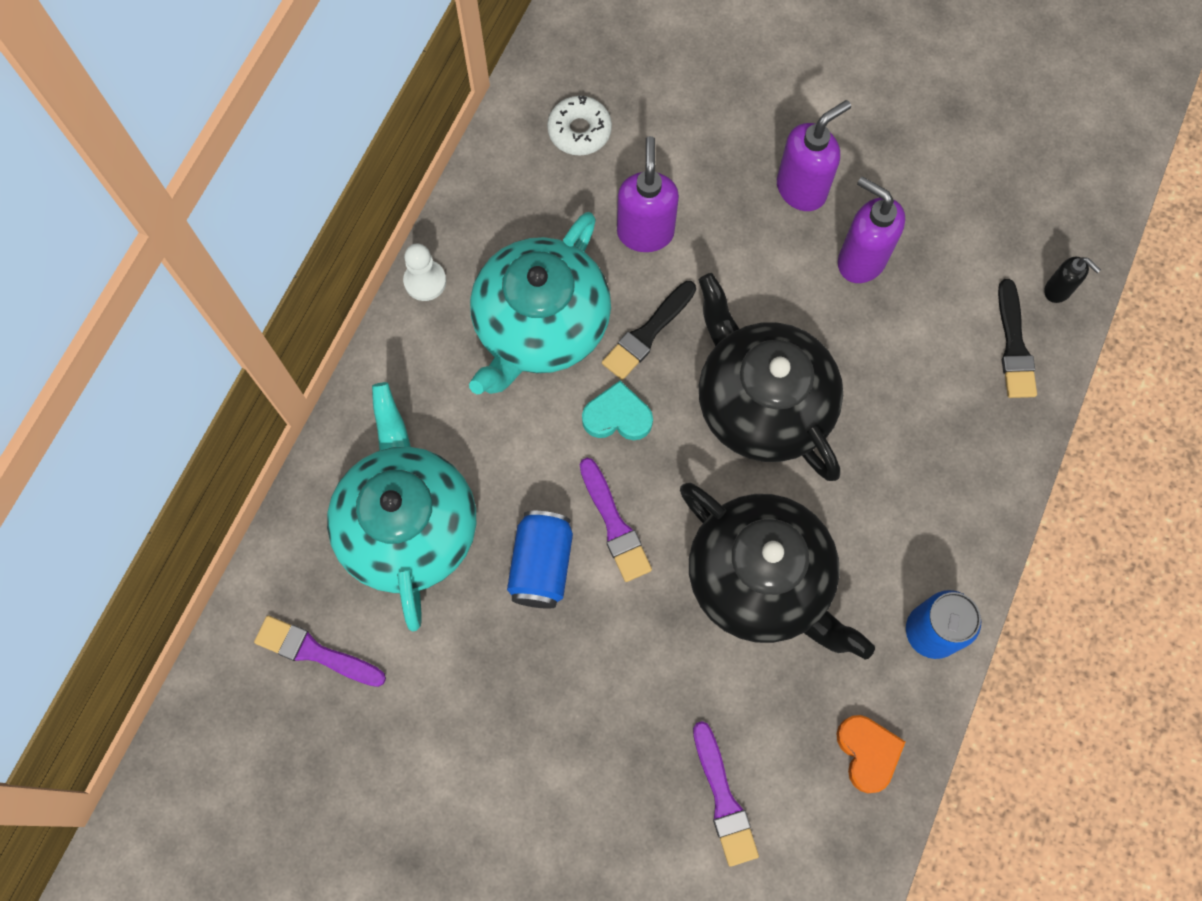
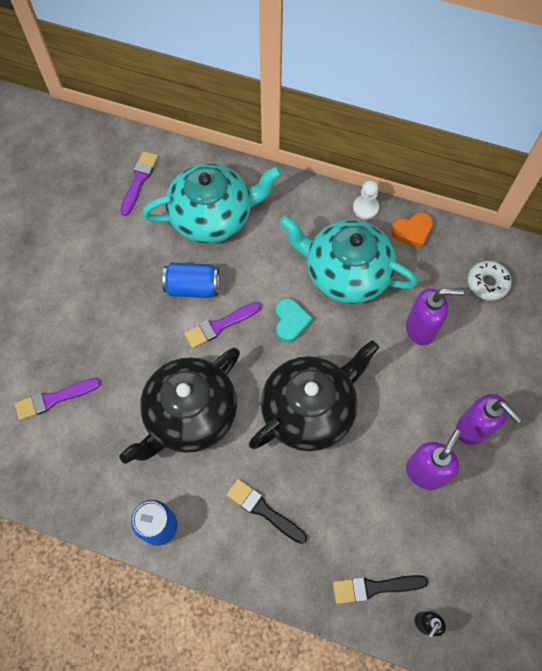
camera: 85 degrees right, 5 degrees down
black brush [602,281,696,380] -> black brush moved to [227,479,307,544]
orange heart [836,715,905,793] -> orange heart moved to [391,212,433,248]

